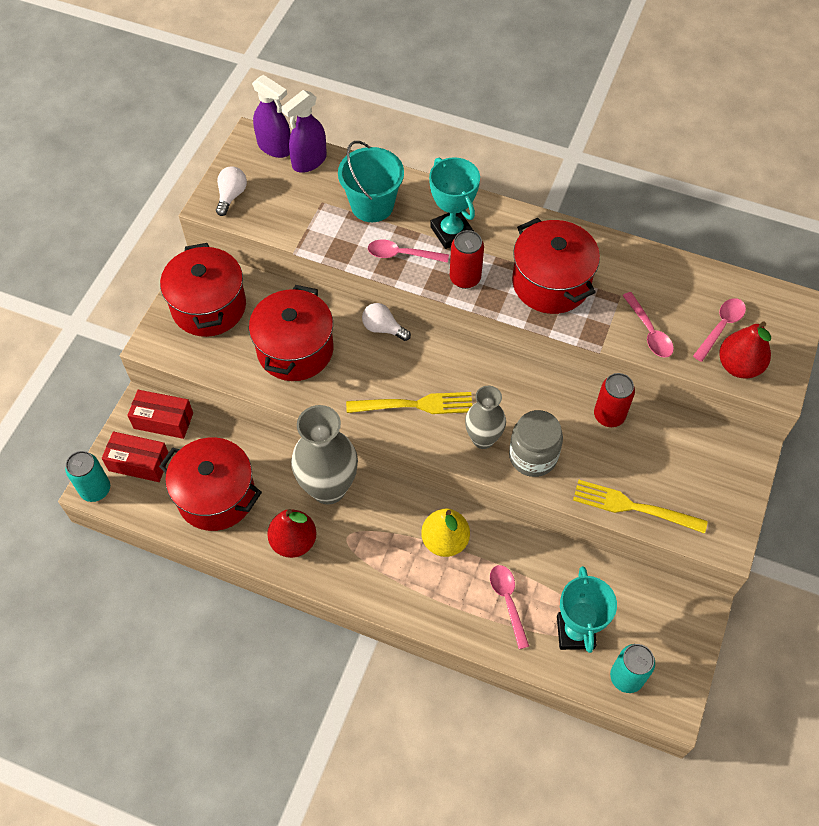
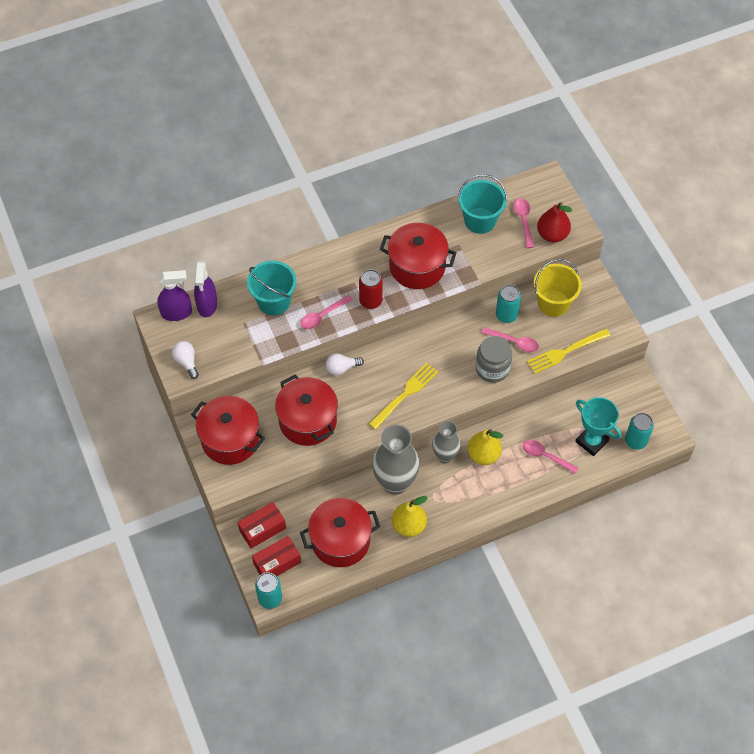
camera: 45 degrees left, 0 degrees up
red pear [267,509,317,558] -> yellow pear [392,496,428,537]
turquoise trophy [429,157,480,249] -> none
grey vase [465,386,506,449] -> grey vase moved to [432,421,461,463]
red can [594,373,635,427] -> turquoise can [496,285,521,323]
pink spoon [622,292,674,358] -> pink spoon moved to [482,327,539,352]
none -> turquoise bucket [458,174,507,234]
none -> yellow bucket [534,259,582,317]

